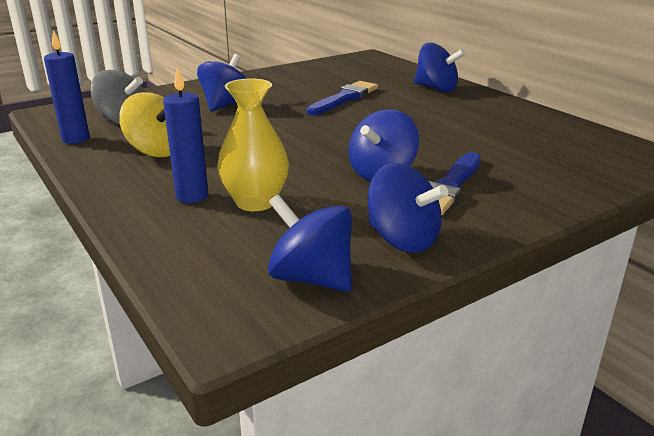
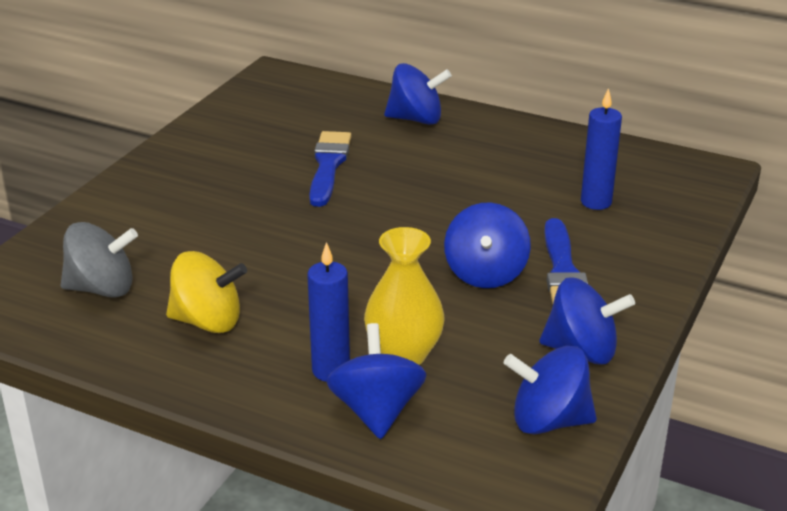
camera: 30 degrees left, 5 degrees up
blue candle [44,30,90,144] -> blue candle moved to [581,88,622,210]
blue spinning top [197,54,247,112] -> blue spinning top moved to [326,323,426,439]

